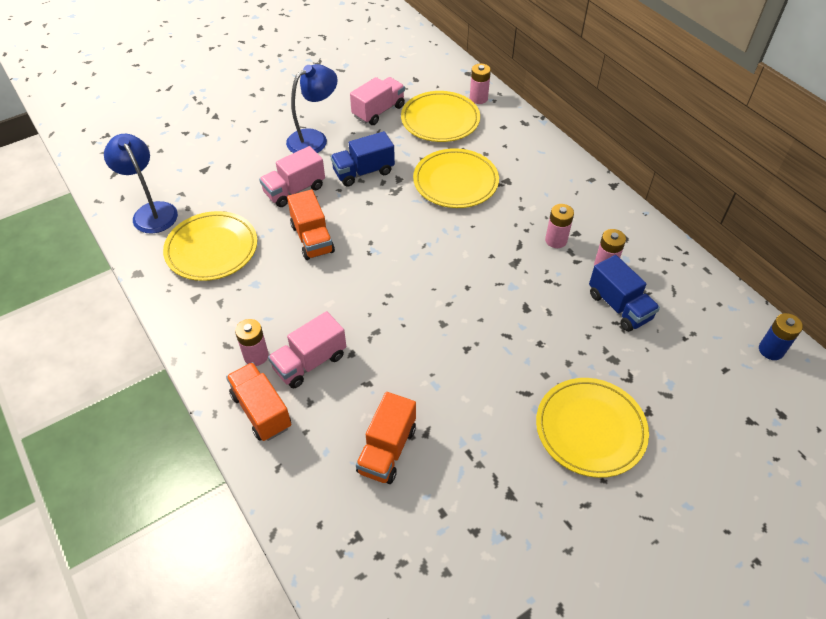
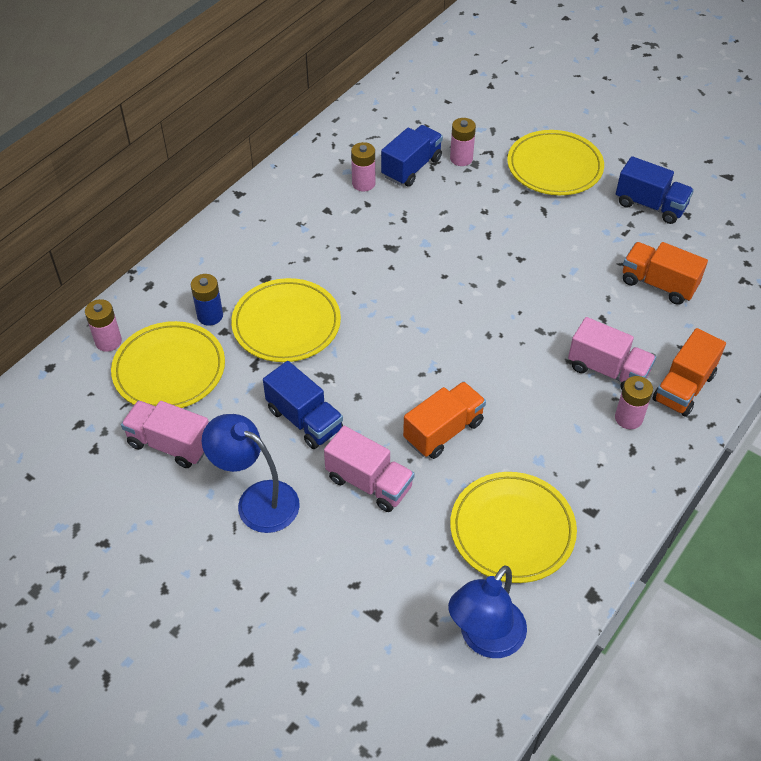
camera: 110 degrees left, 0 degrees up
orange truck [356,392,416,484] -> orange truck turned 150 degrees counterclockwise [623,242,708,305]
pink battery [545,204,574,248] -> pink battery moved to [450,118,476,166]
blue battery [759,313,803,360] -> blue battery moved to [191,274,223,326]
none -> blue truck [616,156,694,224]

